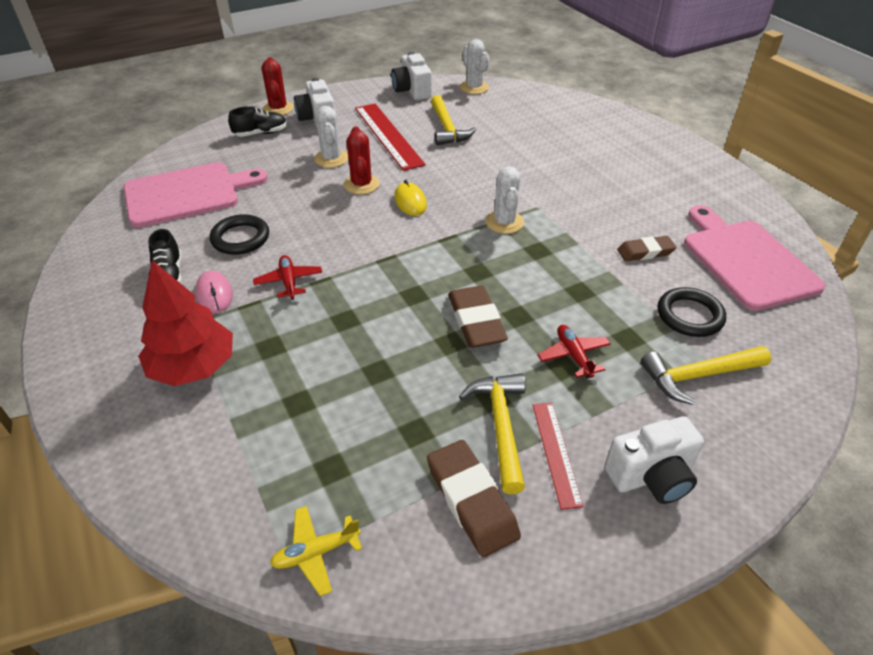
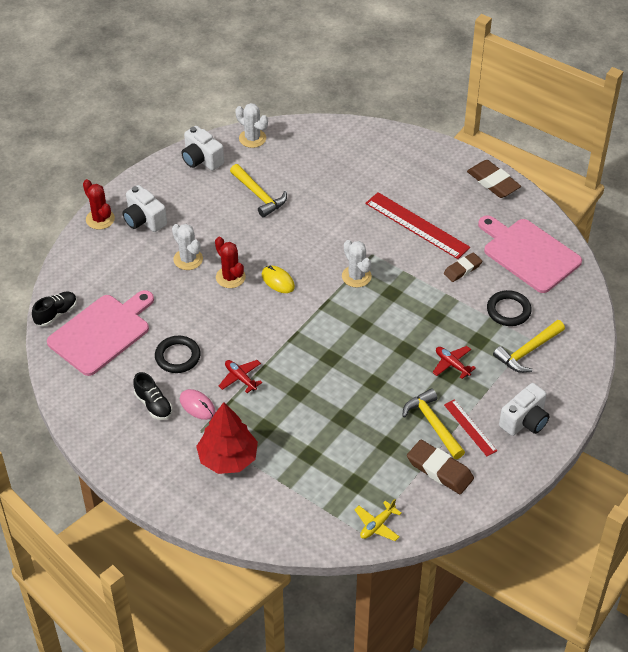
camera: 25 degrees left, 5 degrees up
black shoe [228,106,287,137] -> black shoe moved to [32,291,77,327]
red ruler [355,104,426,171] -> red ruler moved to [365,192,470,259]
brown eraser [448,286,508,348] -> brown eraser moved to [467,160,521,198]

